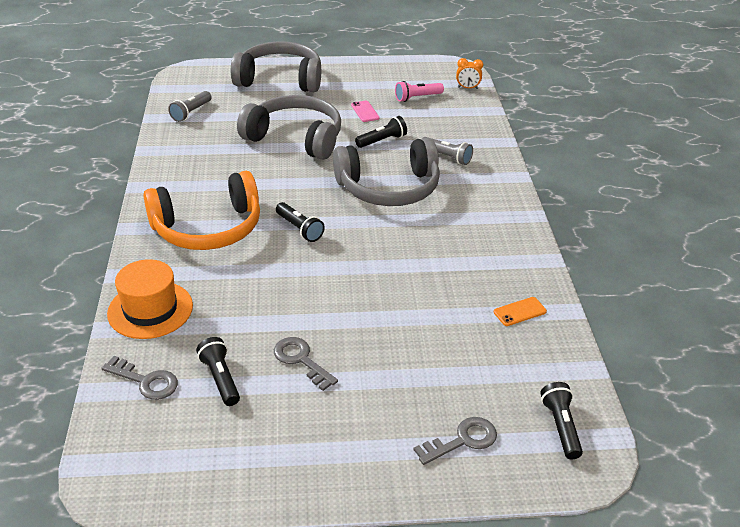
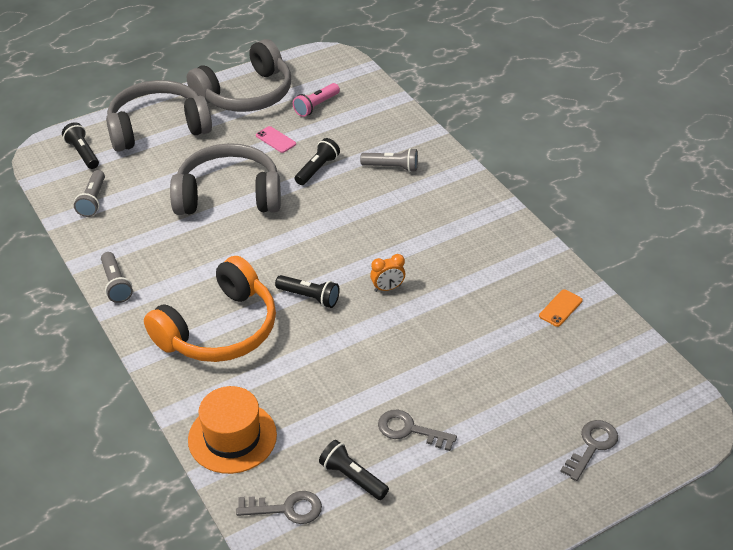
camera: 25 degrees left, 5 degrees up
grey headphones [333,138,440,206] -> grey headphones moved to [187,39,291,112]
orange clock [456,58,483,89] -> orange clock moved to [370,254,405,292]
black flashlight [540,382,583,459] -> black flashlight moved to [62,122,99,169]
none -> grey flashlight [101,252,133,303]

